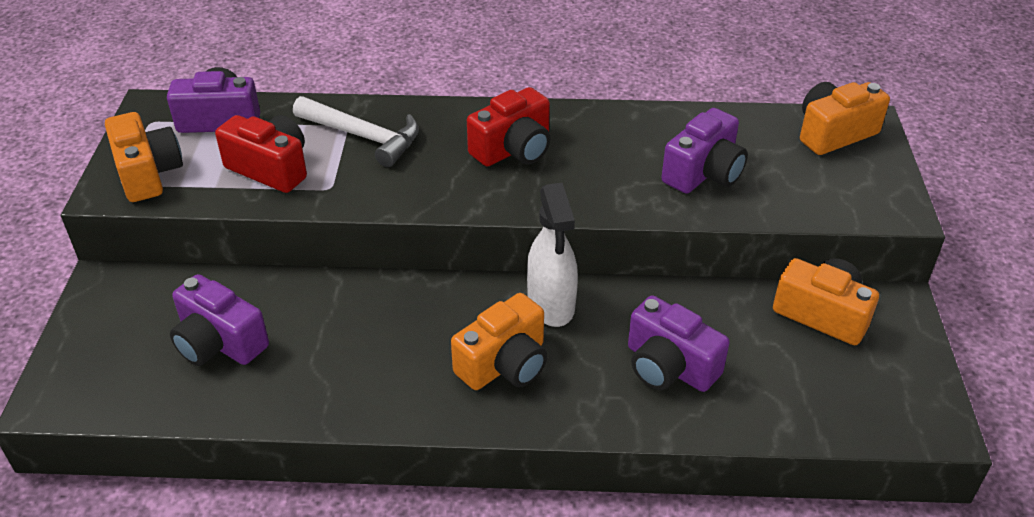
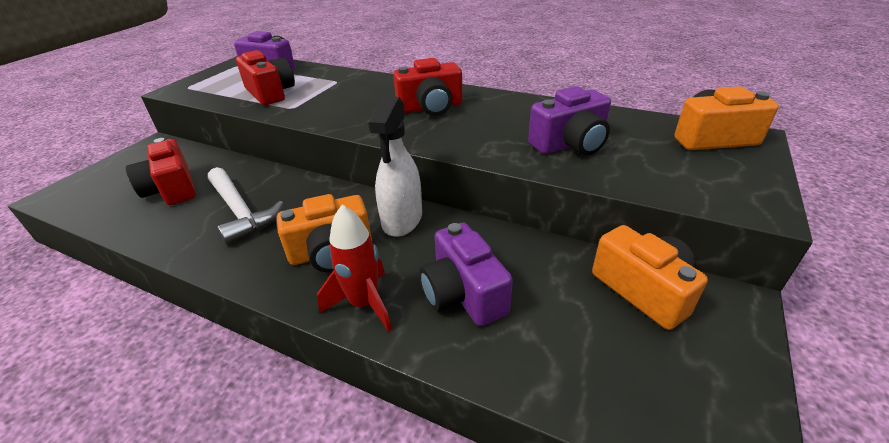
camera: 25 degrees right, 5 degrees down
orange camera [105,112,183,202] -> none
purple camera [170,274,269,366] -> red camera [126,138,196,205]
white hammer [293,96,419,167] -> white hammer moved to [208,167,283,245]
none -> red rocket [317,205,392,332]

